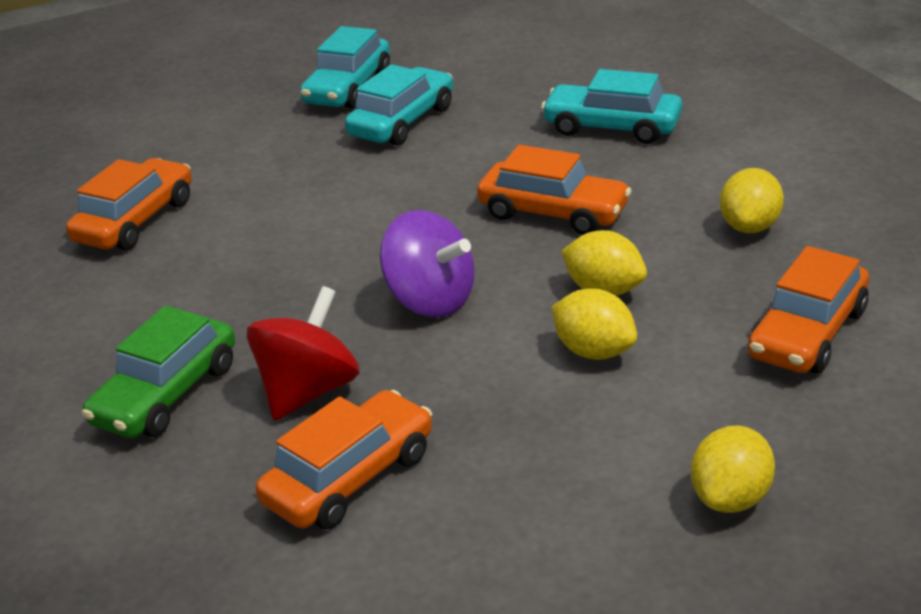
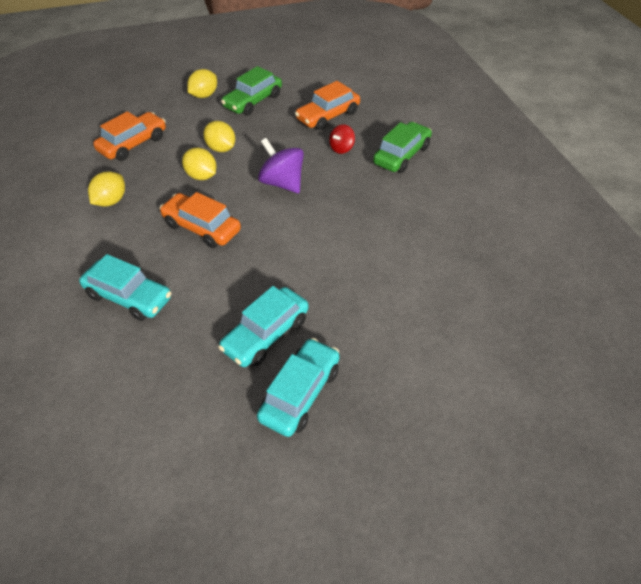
camera: 175 degrees left, 15 degrees up
orange car [66,158,192,250] -> none
red spinning top [247,286,360,420] -> red spinning top [329,124,355,154], size x0.58
none -> green car [221,66,282,116]

